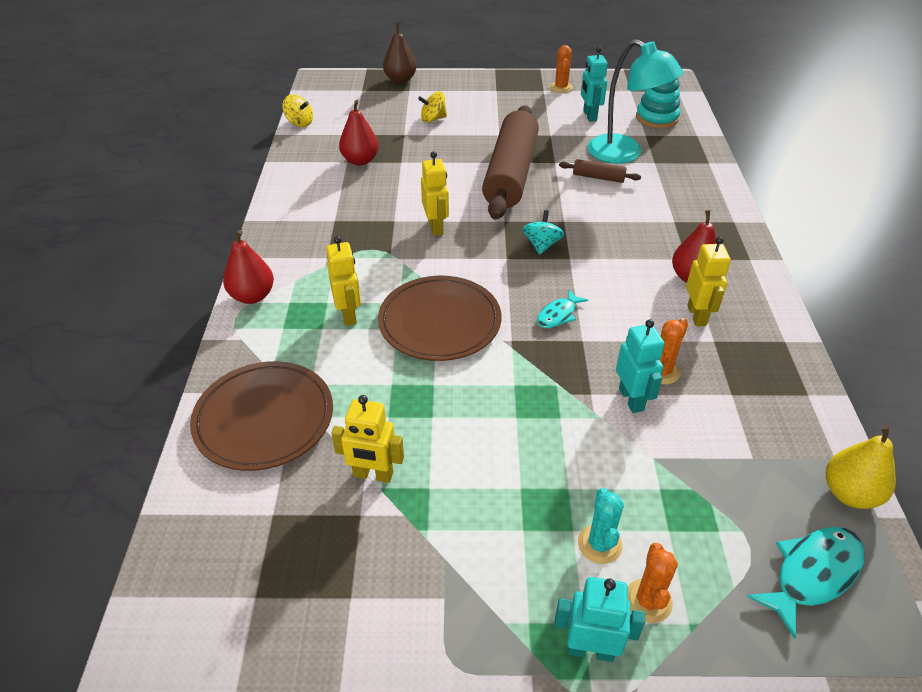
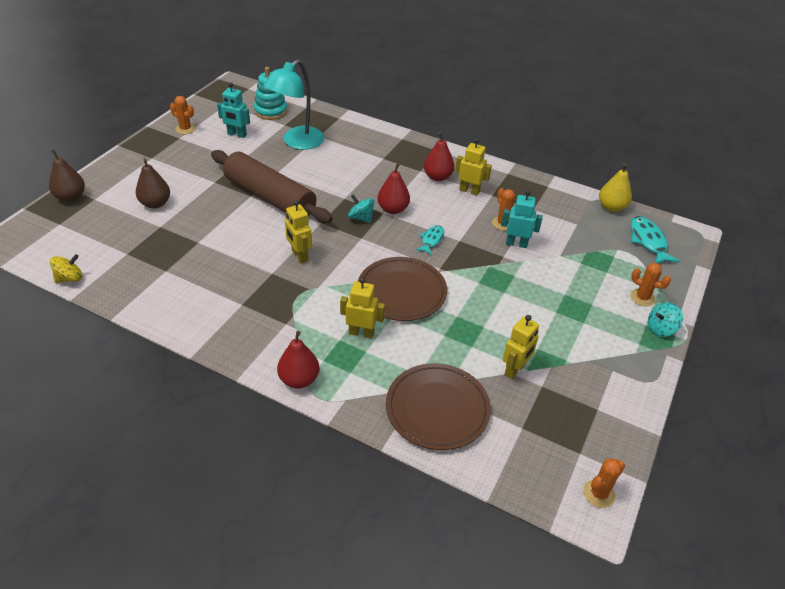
camera: 65 degrees left, 0 degrees up
red pear [339,100,379,165] -> red pear moved to [378,163,410,214]
yellow spinning top [418,91,447,123] -> brown pear [135,158,170,209]
yellow robot [421,151,449,236] -> yellow robot turned 135 degrees counterclockwise [285,200,312,263]
turquoise fish [537,290,588,328] -> turquoise fish turned 135 degrees counterclockwise [416,225,444,255]
turquoise robot [554,577,645,662] -> turquoise spinning top [648,303,683,337]
brown rolling pin [559,159,641,183] -> none
turquoise cactus [578,488,624,564] -> none
turquoise lamp [587,39,683,164] -> turquoise lamp turned 150 degrees clockwise [263,59,324,150]
none -> orange cactus [583,458,625,508]

